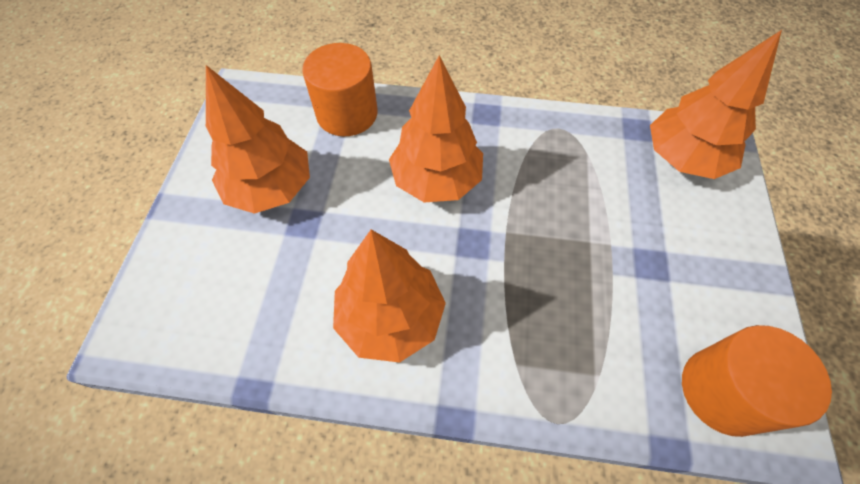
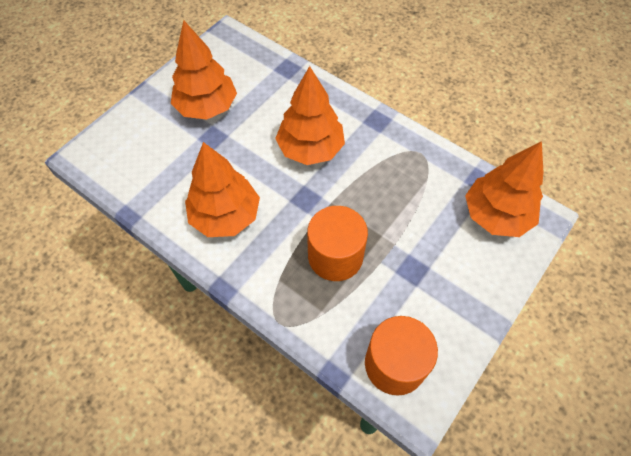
camera: 30 degrees right, 0 degrees up
orange cylinder [302,43,378,137] -> orange cylinder moved to [307,206,368,281]

